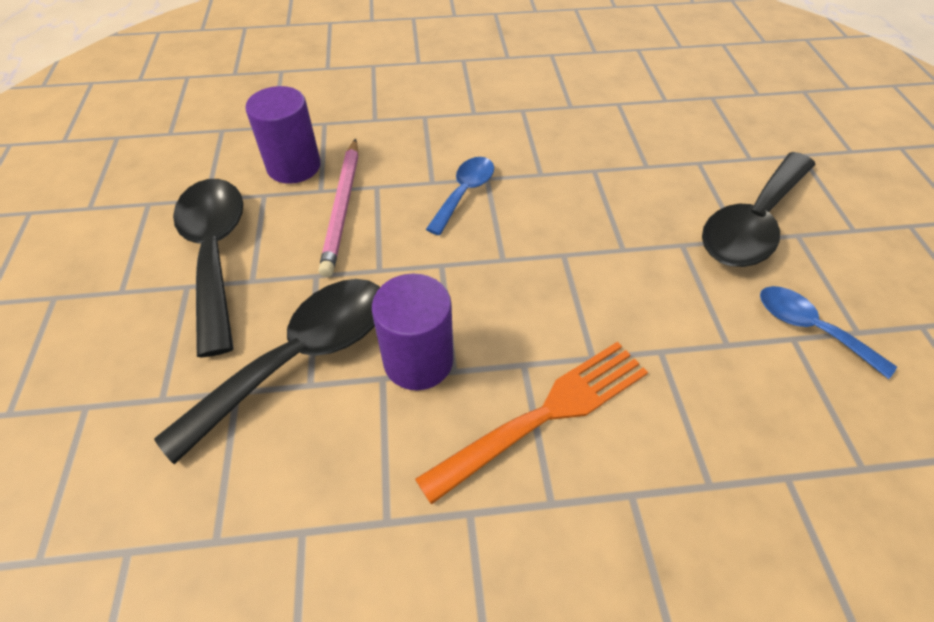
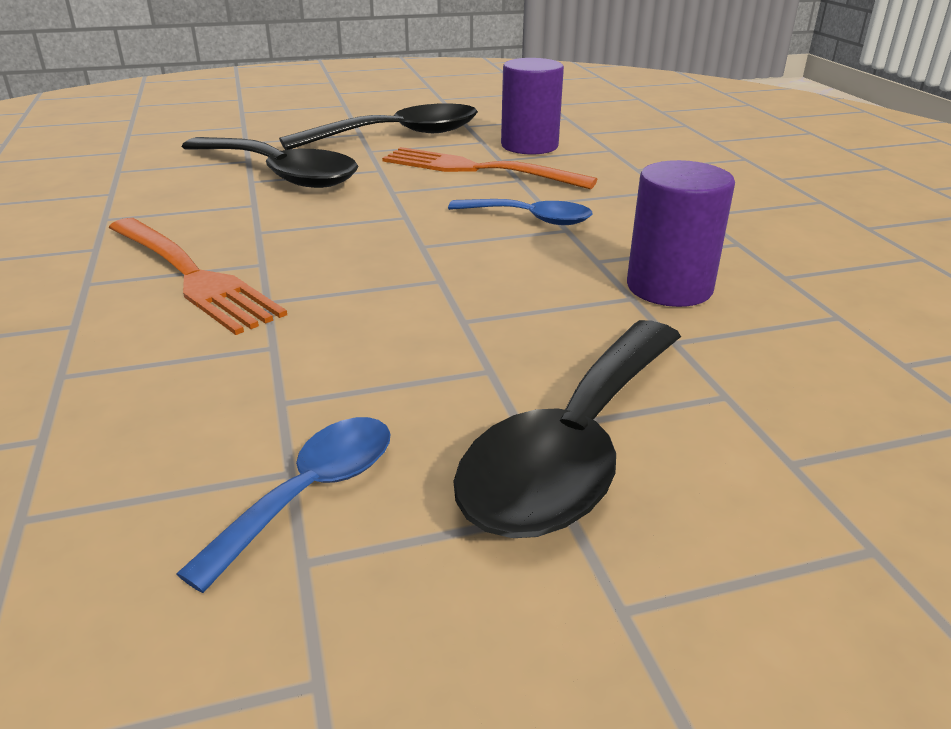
camera: 80 degrees right, 20 degrees down
pink pencil [319,139,358,277] -> orange fork [382,147,597,189]
purple cylinder [372,274,453,390] -> purple cylinder moved to [627,160,735,307]
black spoon [702,152,816,267] -> black spoon turned 90 degrees counterclockwise [453,320,681,538]

